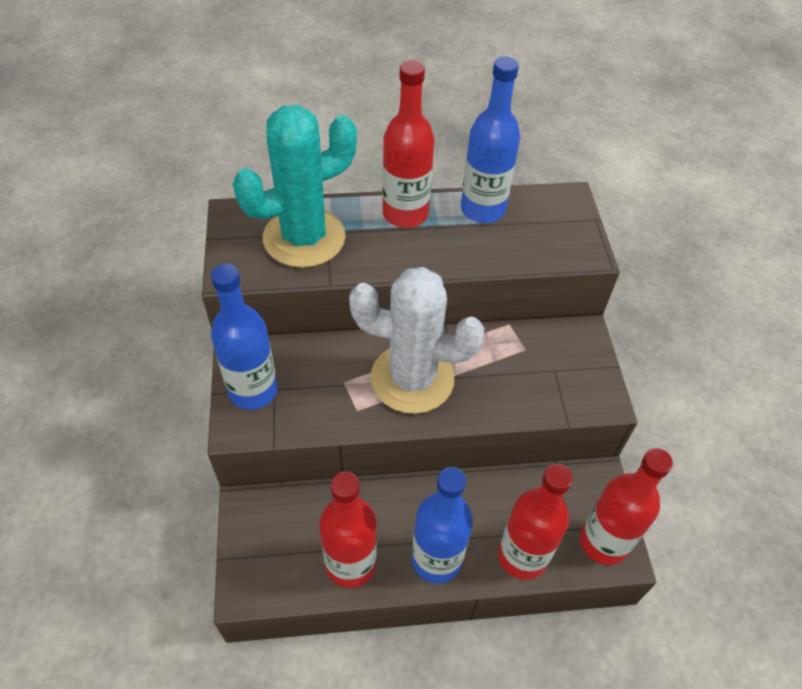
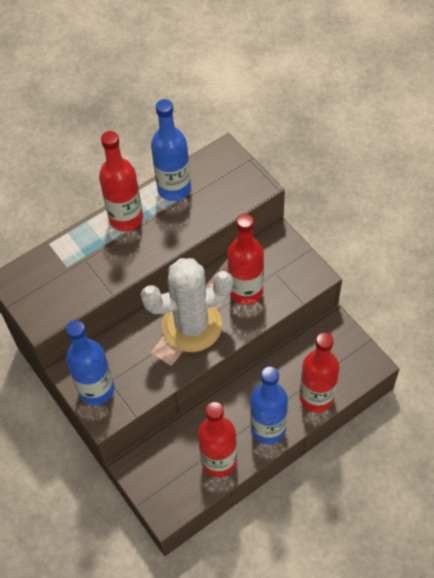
camera: 25 degrees left, 5 degrees up
turquoise cactus [233,105,357,268] -> none
red bottle [580,448,673,565] -> red bottle moved to [227,214,264,305]

